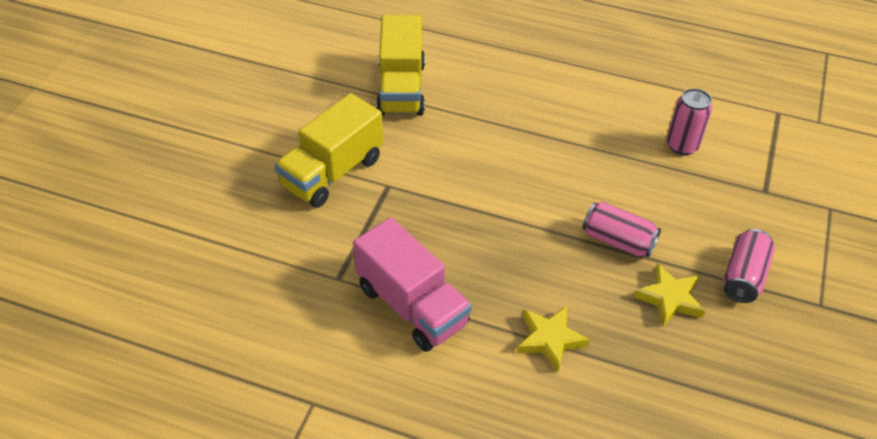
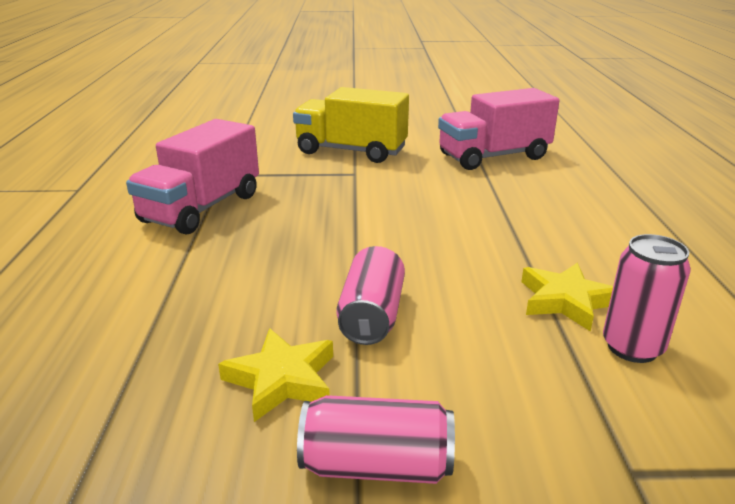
camera: 70 degrees right, 20 degrees down
yellow truck [376,15,425,116] -> pink truck [438,88,560,170]
yellow star [517,306,590,372] -> yellow star moved to [521,263,613,332]

